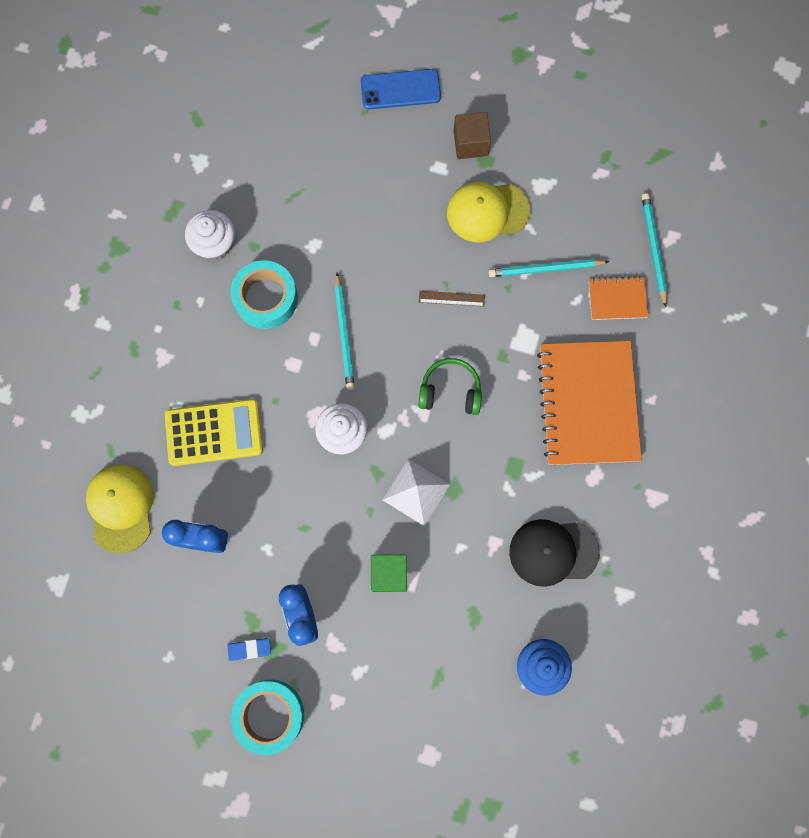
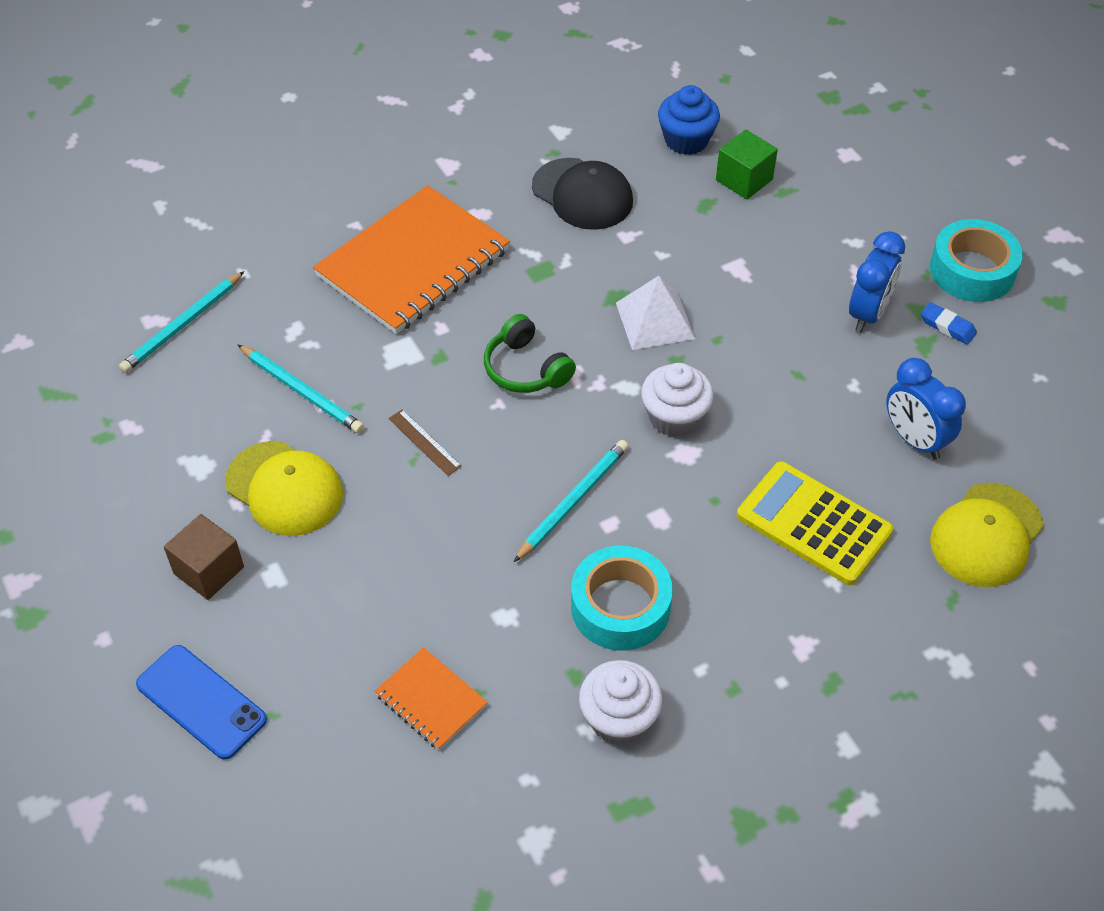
camera: 135 degrees left, 25 degrees down
green cube [371,554,407,592] -> green cube moved to [716,130,778,200]
orange notebook [589,276,648,320] -> orange notebook moved to [375,647,488,750]

